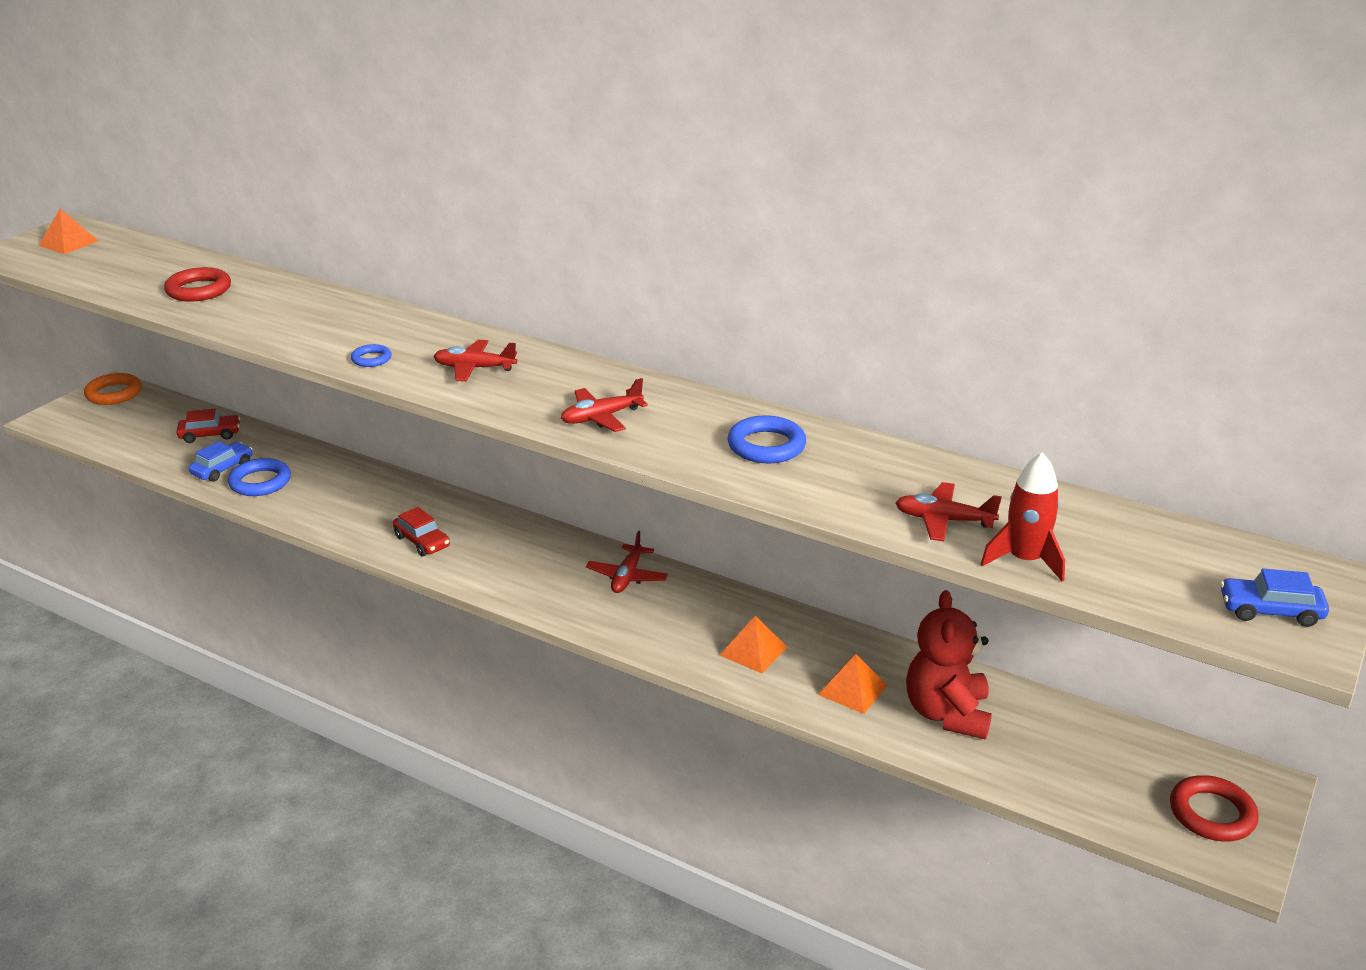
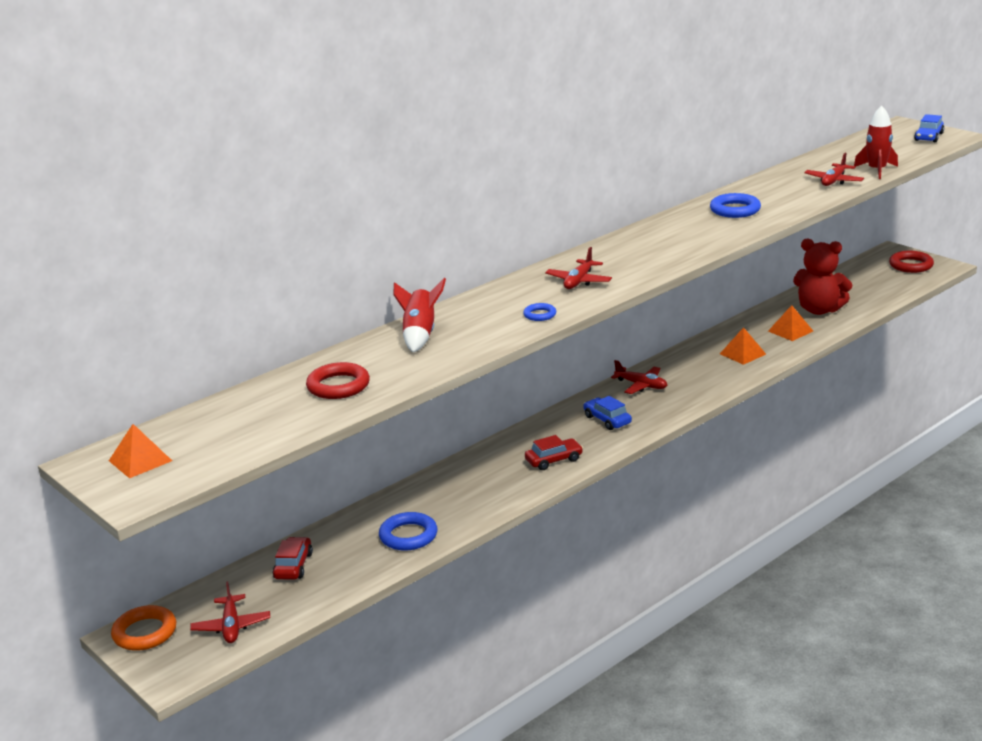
camera: 70 degrees left, 5 degrees down
blue car [189,441,252,482] -> blue car moved to [583,396,632,430]
red plane [561,378,648,432] -> red plane moved to [190,581,270,643]
none -> red rocket [394,278,446,352]

